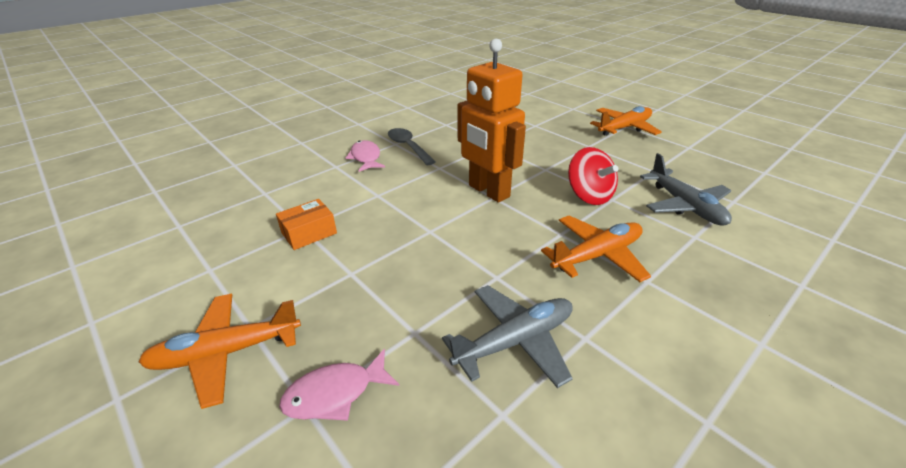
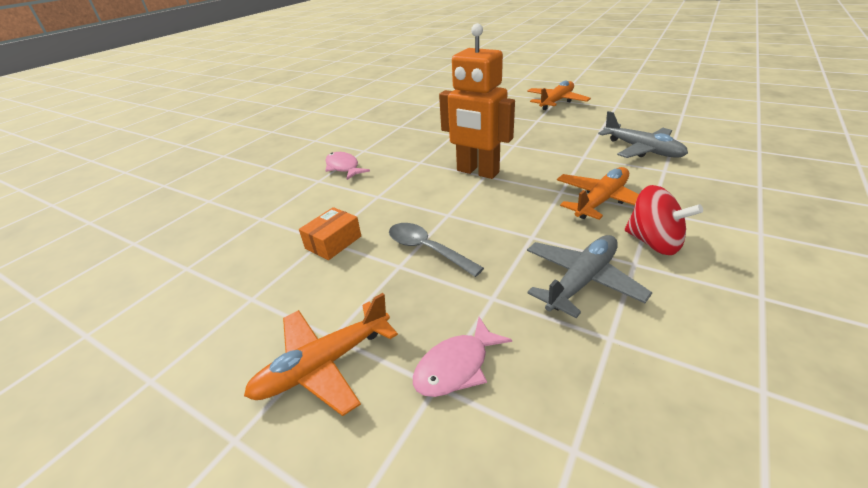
camera: 15 degrees left, 0 degrees up
grey spoon [388,128,435,165] -> grey spoon moved to [389,223,484,277]
red spinning top [568,147,618,205] -> red spinning top moved to [625,185,703,255]

